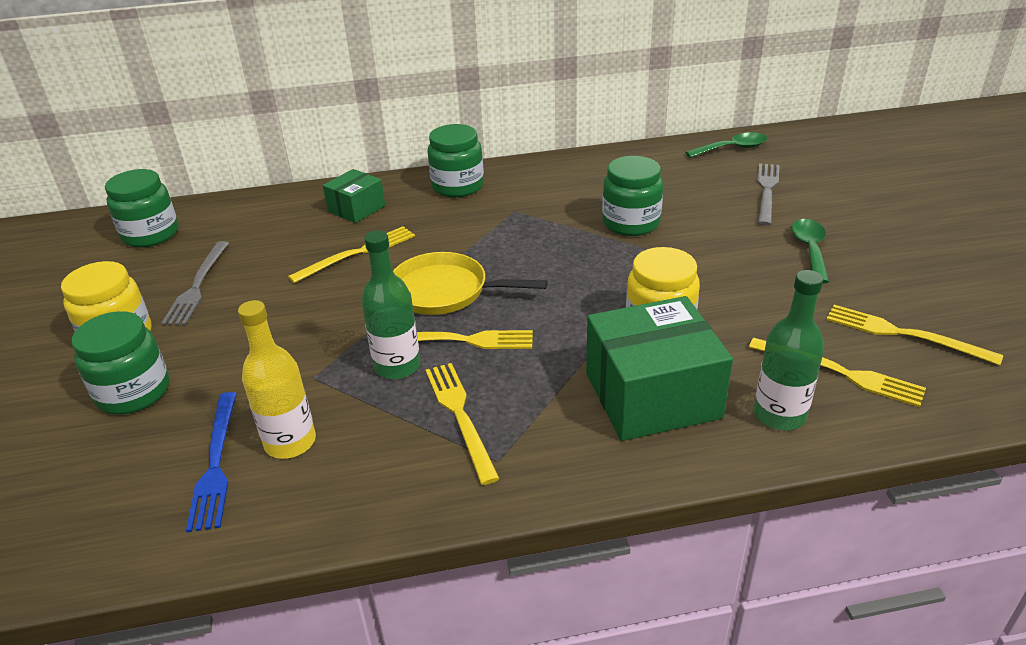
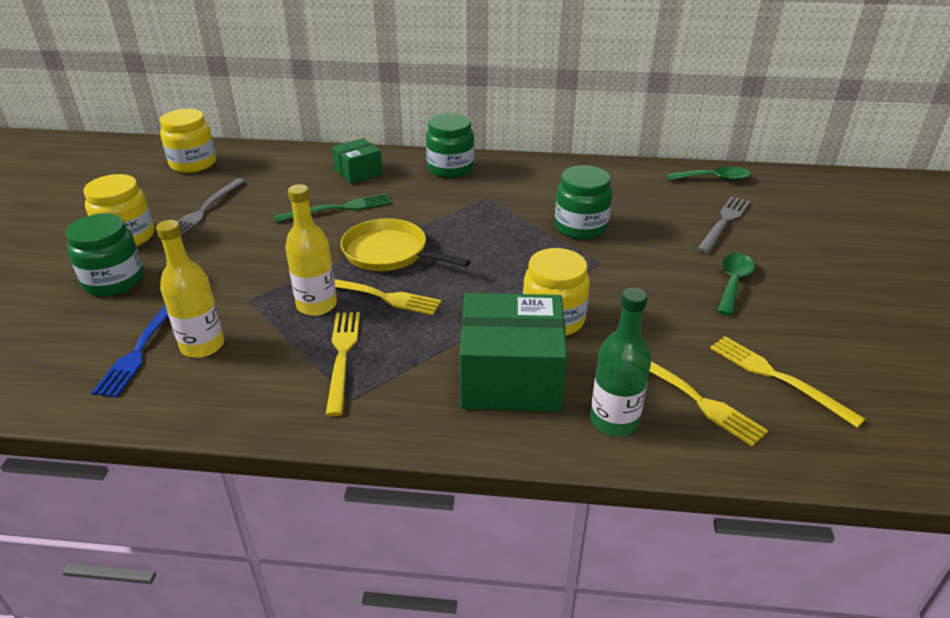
camera: 15 degrees right, 0 degrees up
green jar [105,169,179,248] -> yellow jar [160,109,216,173]
yellow fork [288,226,415,283] -> green fork [274,194,392,222]
green bottle [361,231,421,379] -> yellow bottle [285,184,337,316]

